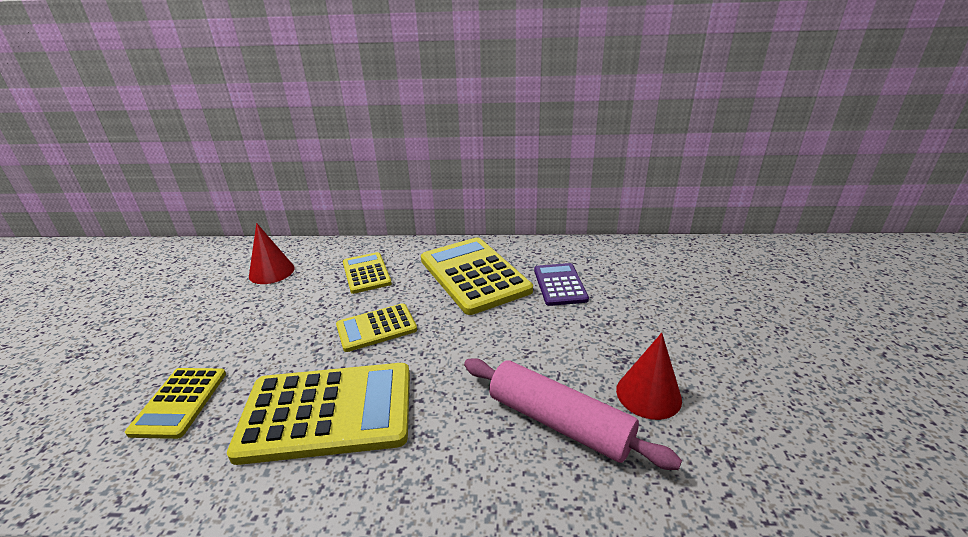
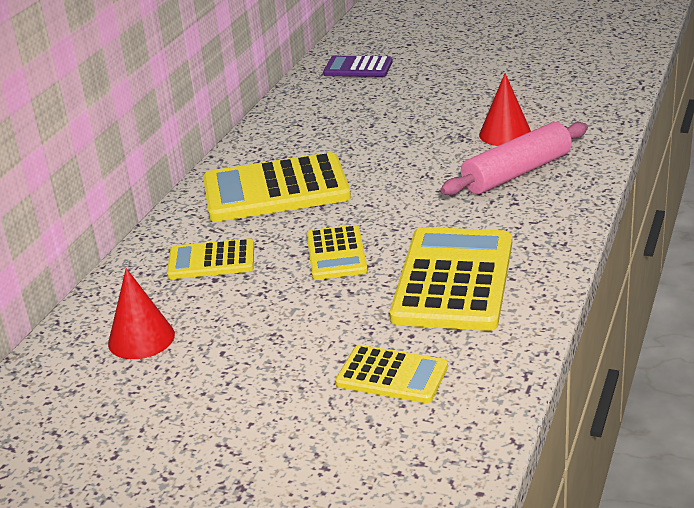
camera: 70 degrees left, 0 degrees up
purple calculator [534,263,589,306] -> purple calculator moved to [323,56,393,77]

